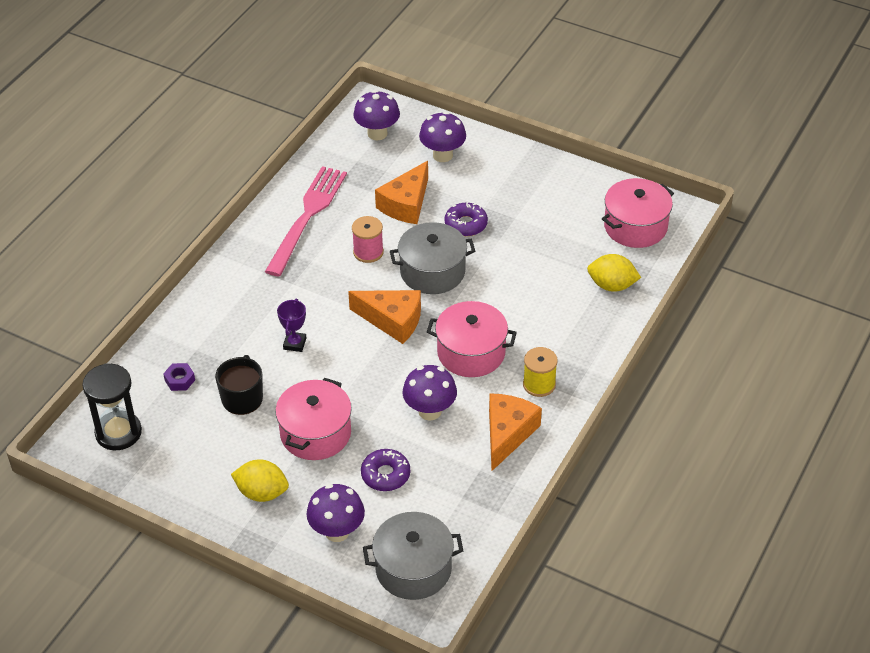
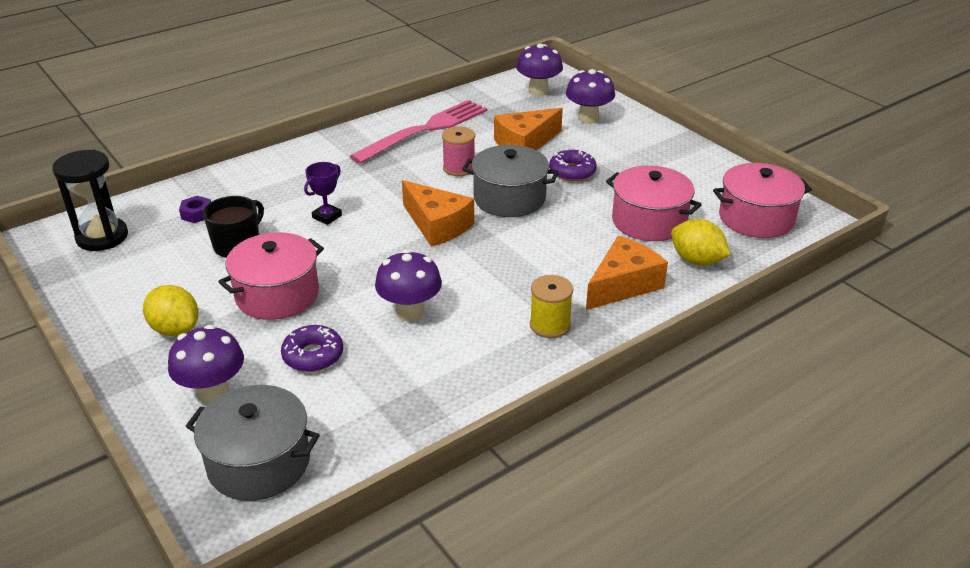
camera: 25 degrees right, 10 degrees down
pink pot [427,301,517,377] -> pink pot moved to [606,165,702,241]
orange cheese [489,394,542,471] -> orange cheese moved to [586,236,668,310]

